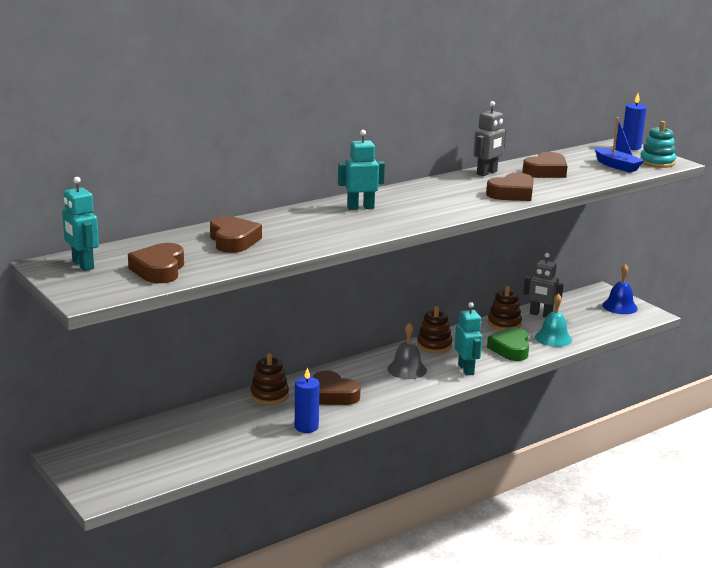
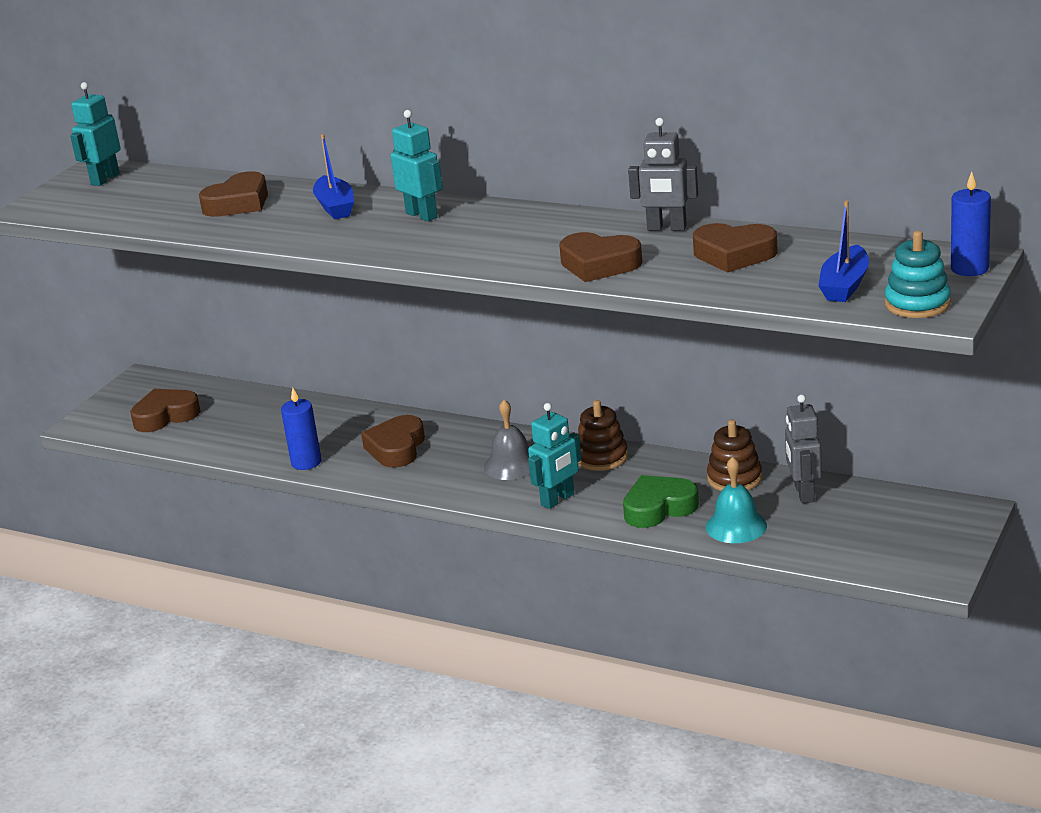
camera: 65 degrees right, 5 degrees up
brown heart [128,243,184,283] -> brown heart moved to [130,389,201,432]
brown stacking toy [250,353,289,405] -> none
blue bell [602,264,638,314] -> none
none -> blue boat [313,134,354,220]

